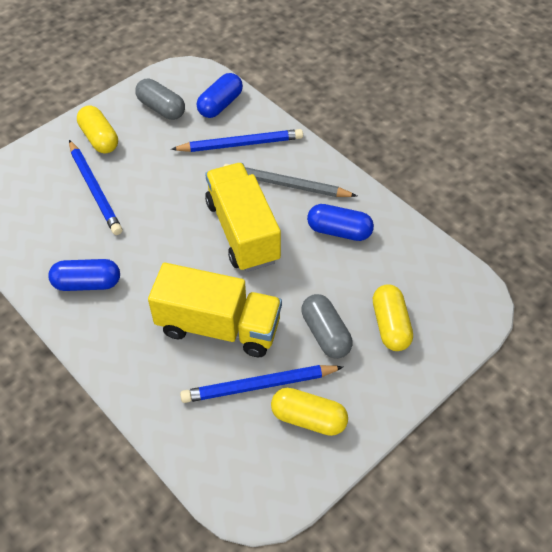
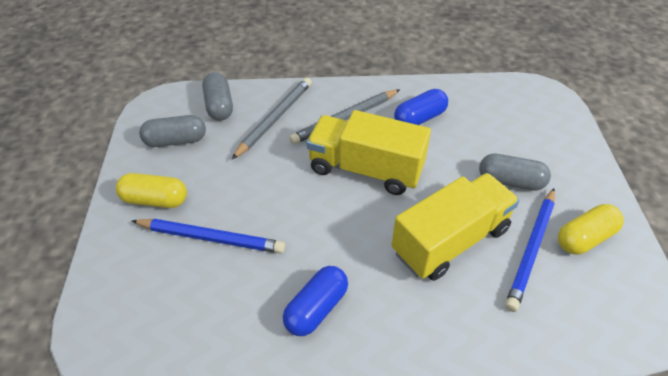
camera: 50 degrees left, 5 degrees down
blue pencil [171,129,303,152] -> grey pencil [232,77,312,159]
blue capsule [197,73,243,118] -> grey capsule [202,72,233,121]
yellow capsule [373,284,413,351] -> none

